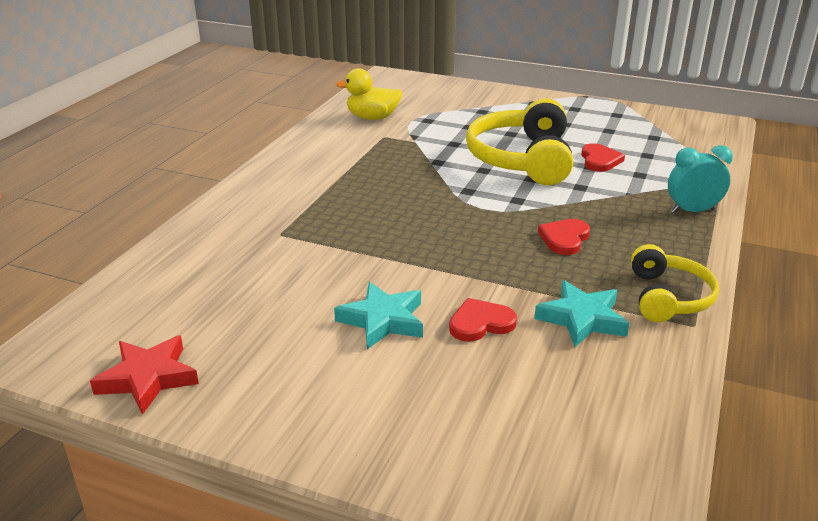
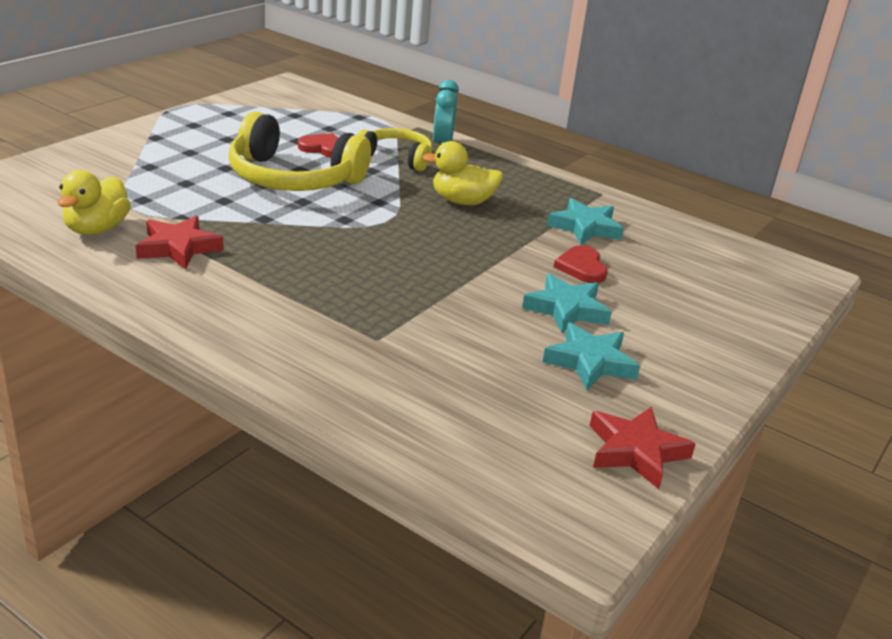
camera: 80 degrees left, 0 degrees up
red heart [538,219,590,255] -> yellow duck [423,141,503,205]
yellow headphones [631,244,719,322] -> yellow headphones moved to [358,128,432,171]
none -> red star [136,216,224,270]
none -> turquoise star [543,322,640,390]

